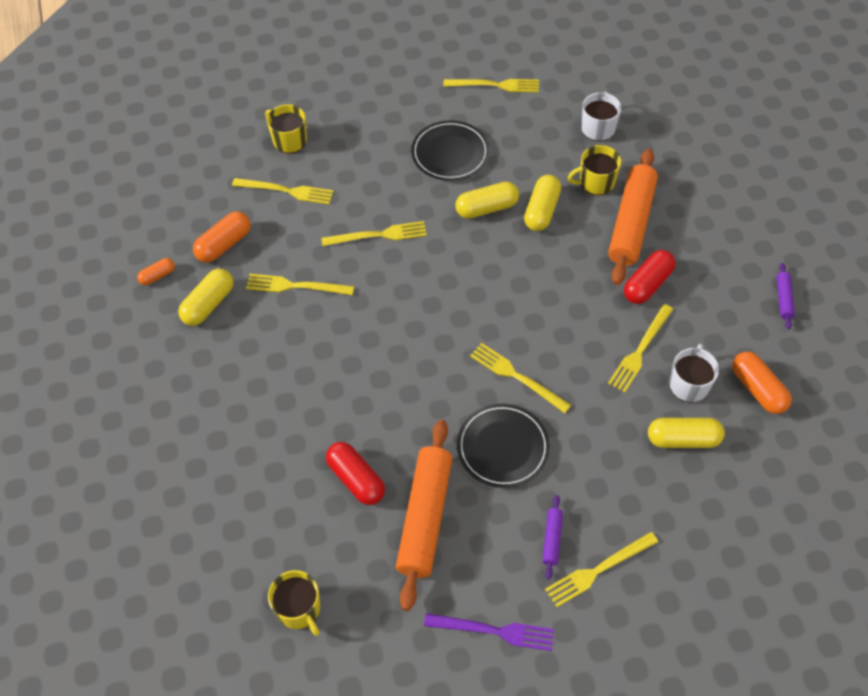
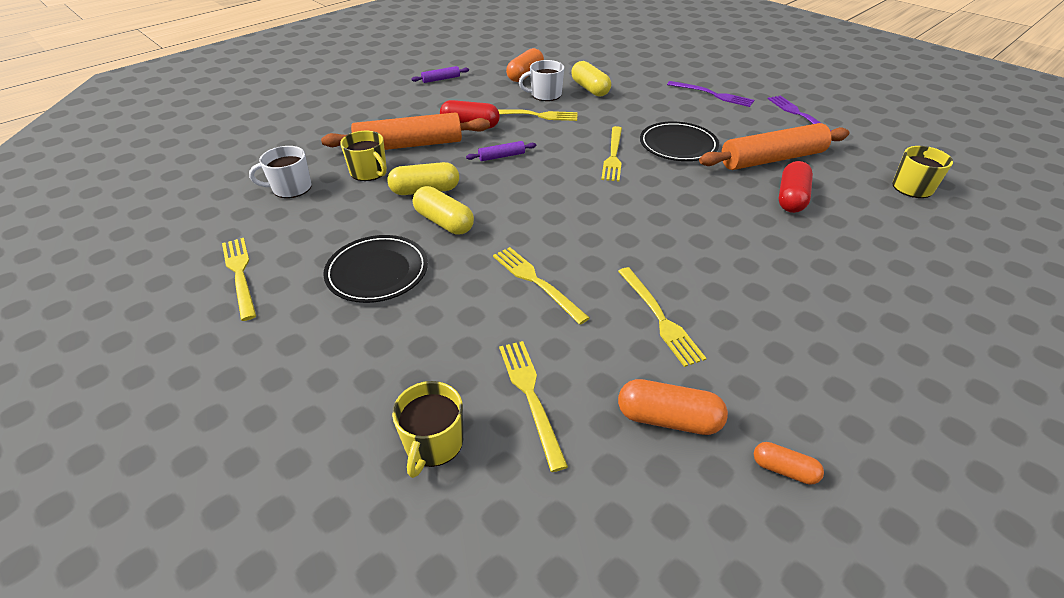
camera: 120 degrees left, 15 degrees down
yellow capsule [178,269,234,326] -> none
purple rolling pin [542,495,563,579] -> purple rolling pin moved to [466,141,536,161]
yellow fork [545,532,658,607] -> purple fork [667,81,754,107]

